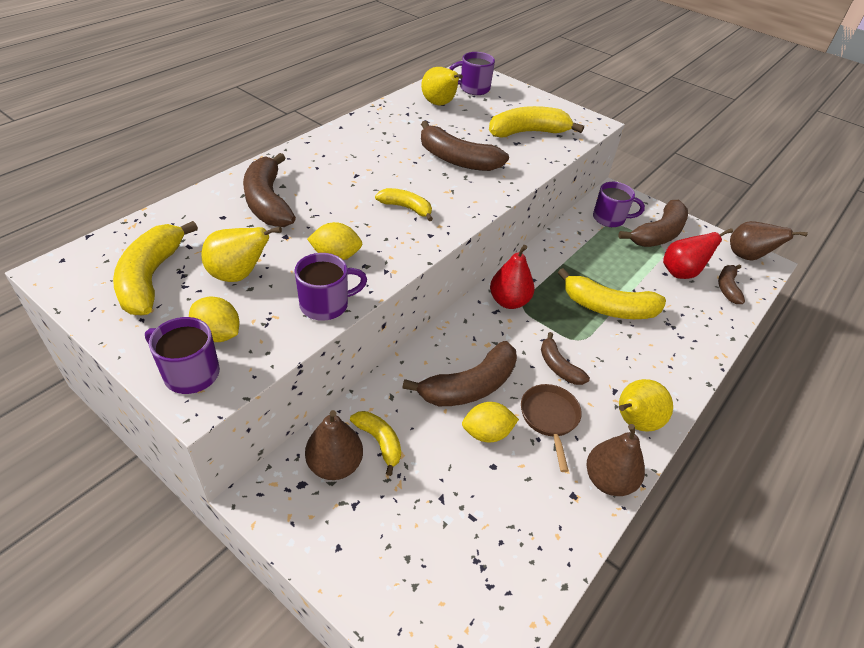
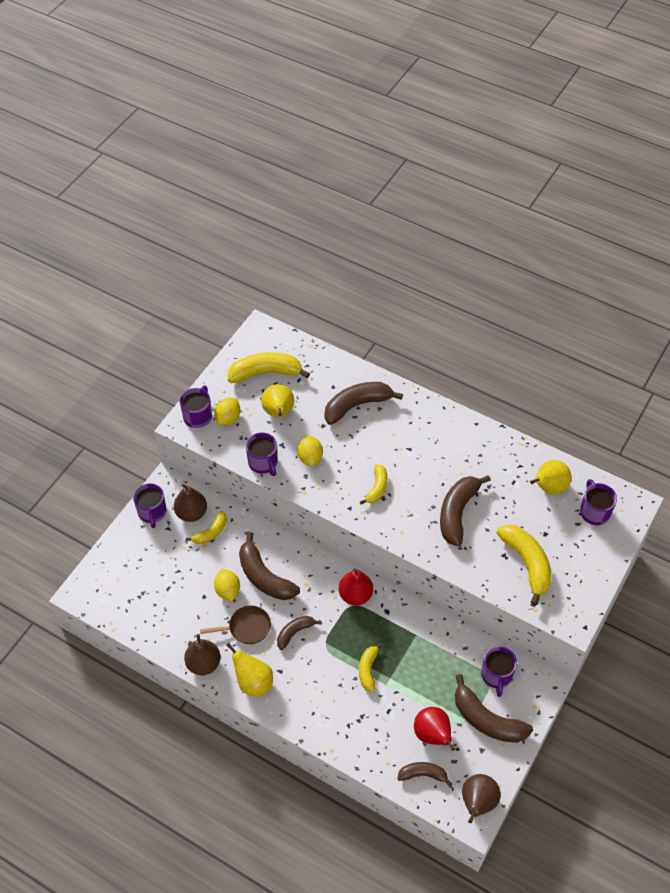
camera: 85 degrees right, 10 degrees up
yellow banana [558,268,666,319] -> yellow banana [359,643,383,692], size x0.57
none -> purple mug [133,483,167,528]

